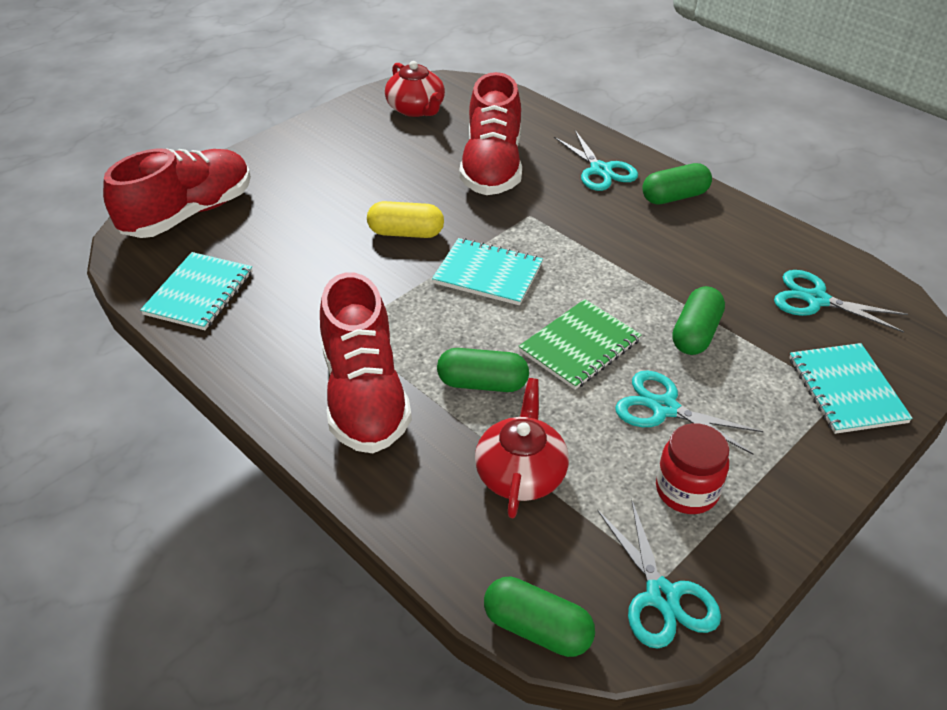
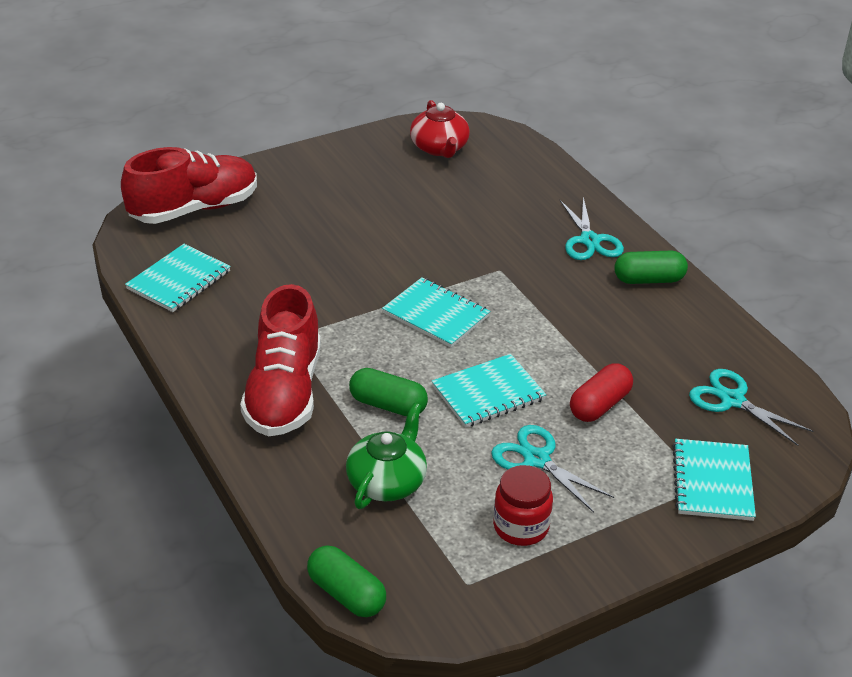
camera: 15 degrees right, 5 degrees down
yellow capsule [367,201,444,238] -> none
red shoe [459,72,522,195] -> none
red teapot [475,378,569,518] -> green teapot [346,403,427,509]
green notebook [518,299,642,390] -> turquoise notebook [432,354,546,428]
turquoise scissors [597,499,721,649] -> none
green capsule [672,286,725,355] -> red capsule [570,363,633,422]

